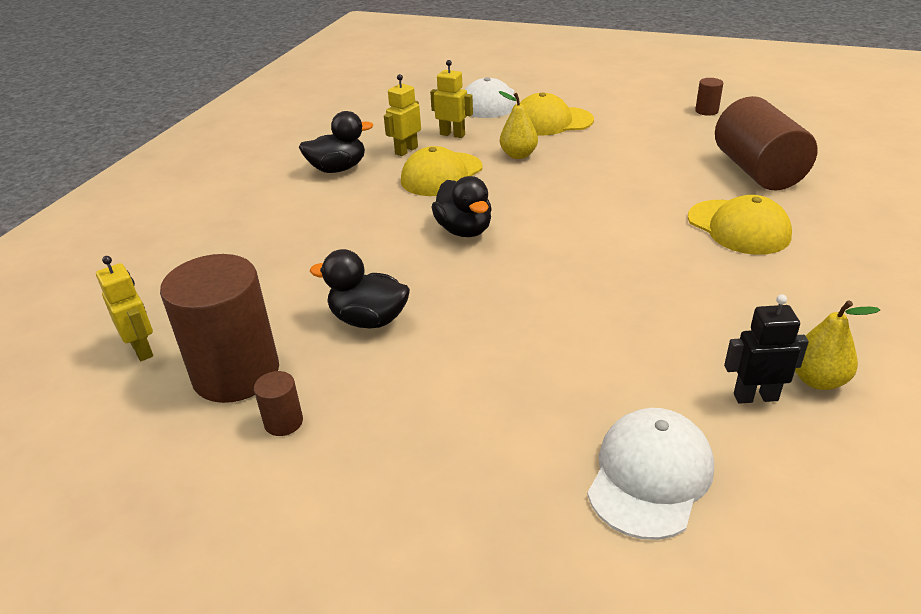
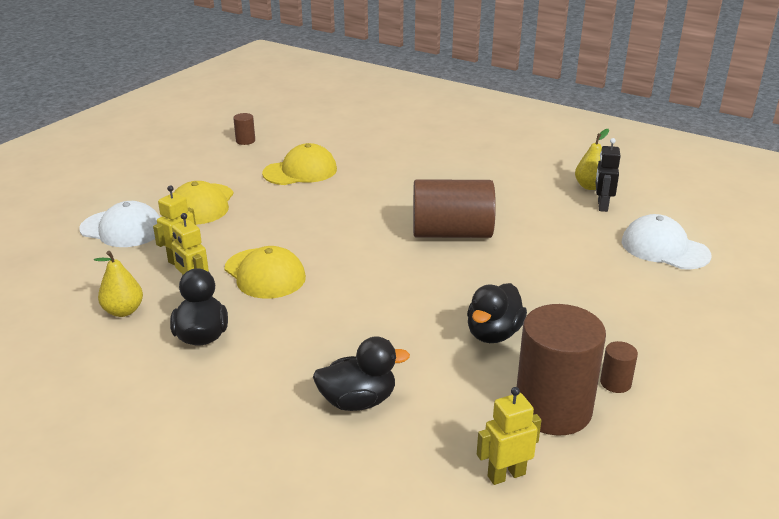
camera: 80 degrees left, 5 degrees down
black duck [431,176,492,237] -> black duck moved to [313,336,410,411]
yellow pear [499,91,538,159] -> yellow pear moved to [94,251,143,317]
yellow cap [688,195,792,255] -> yellow cap moved to [262,143,337,185]
brown cylinder [715,96,818,191] -> brown cylinder moved to [413,179,496,238]

